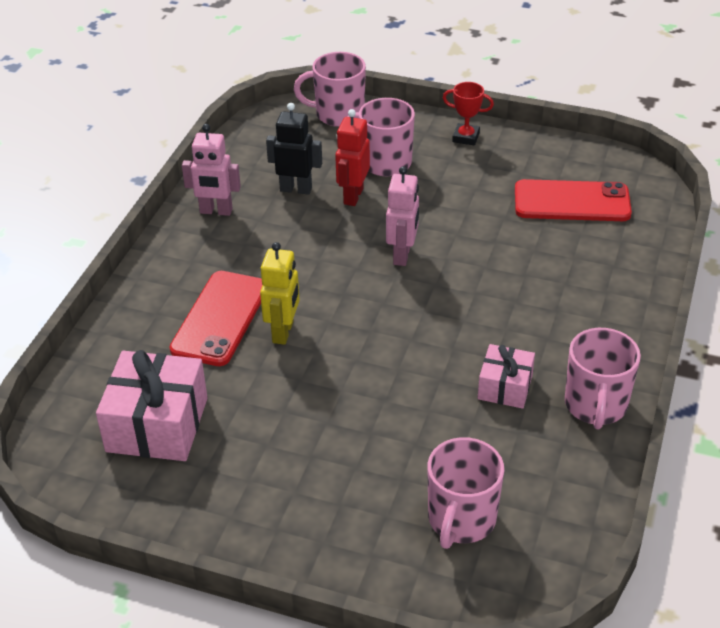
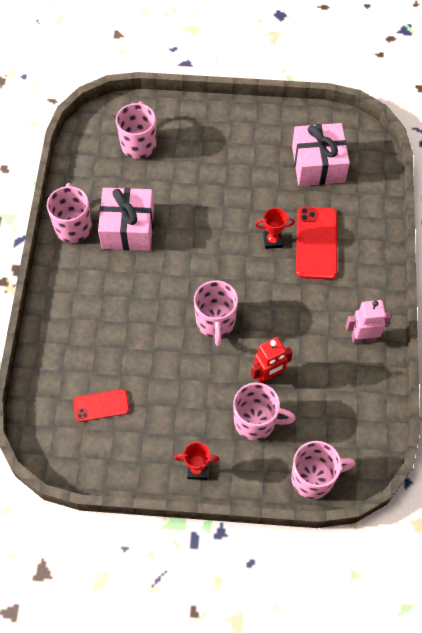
camera: 165 degrees right, 20 degrees up
yellow robot [260,242,300,345] -> red trophy [255,208,295,249]
black robot [266,103,322,195] -> none
red robot [335,109,370,206] -> red robot turned 60 degrees clockwise [251,337,293,383]
pink robot [386,166,419,266] -> pink mug [194,280,238,346]
pink gift [478,344,535,409] -> pink gift [98,188,154,251], size x1.74
red phone [515,179,632,221] -> red phone [73,389,129,422], size x0.61

